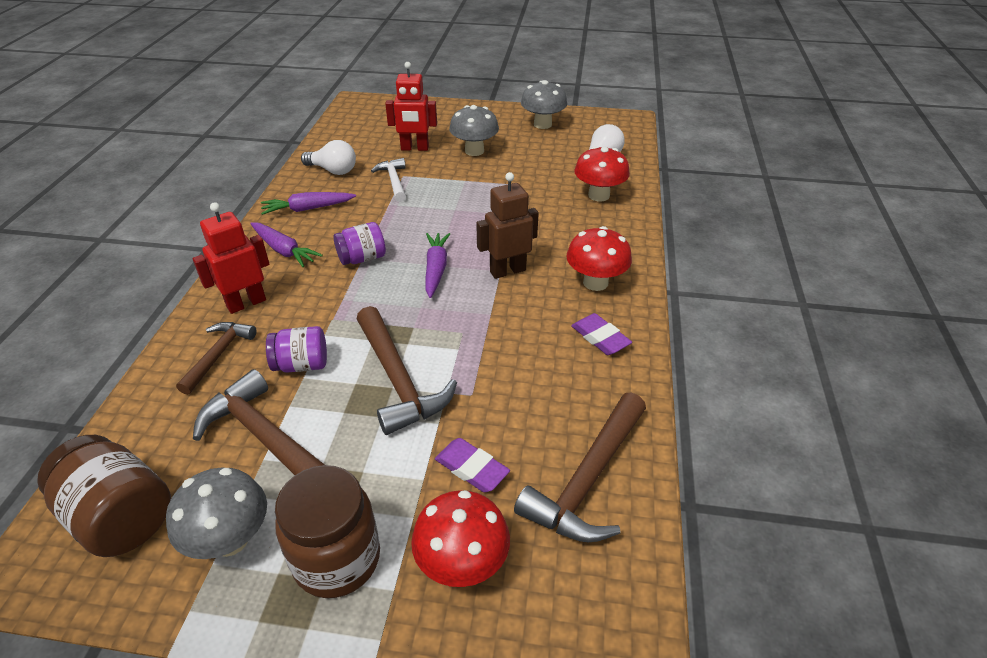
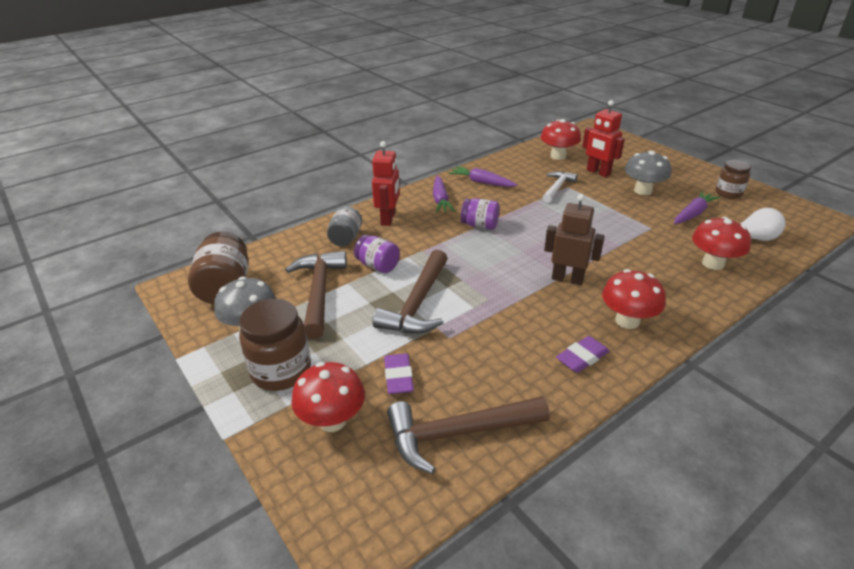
camera: 45 degrees right, 5 degrees down
brown hammer [176,322,257,395] -> grey jar [327,206,362,246]
red robot [192,202,270,314] -> red robot turned 90 degrees clockwise [372,141,400,226]
white light bulb [301,140,356,175] -> none
purple carrot [425,233,450,298] -> purple carrot moved to [674,191,720,224]
grey mushroom [521,80,567,129] -> brown jar [716,160,751,199]
purple eraser [571,313,632,355] -> purple eraser turned 45 degrees clockwise [556,336,609,373]
none -> red mushroom [541,119,581,160]

